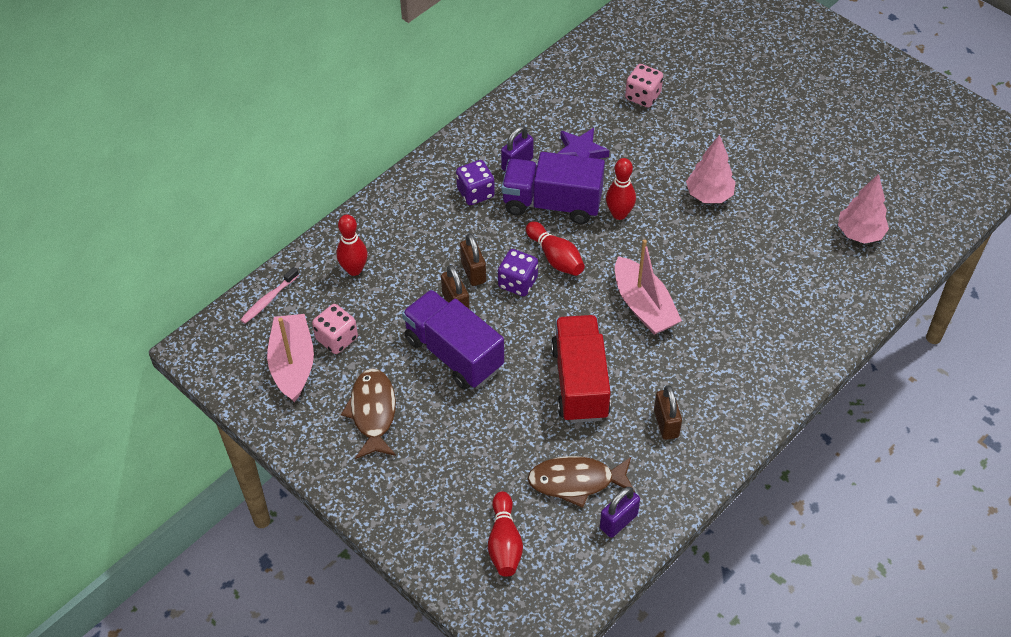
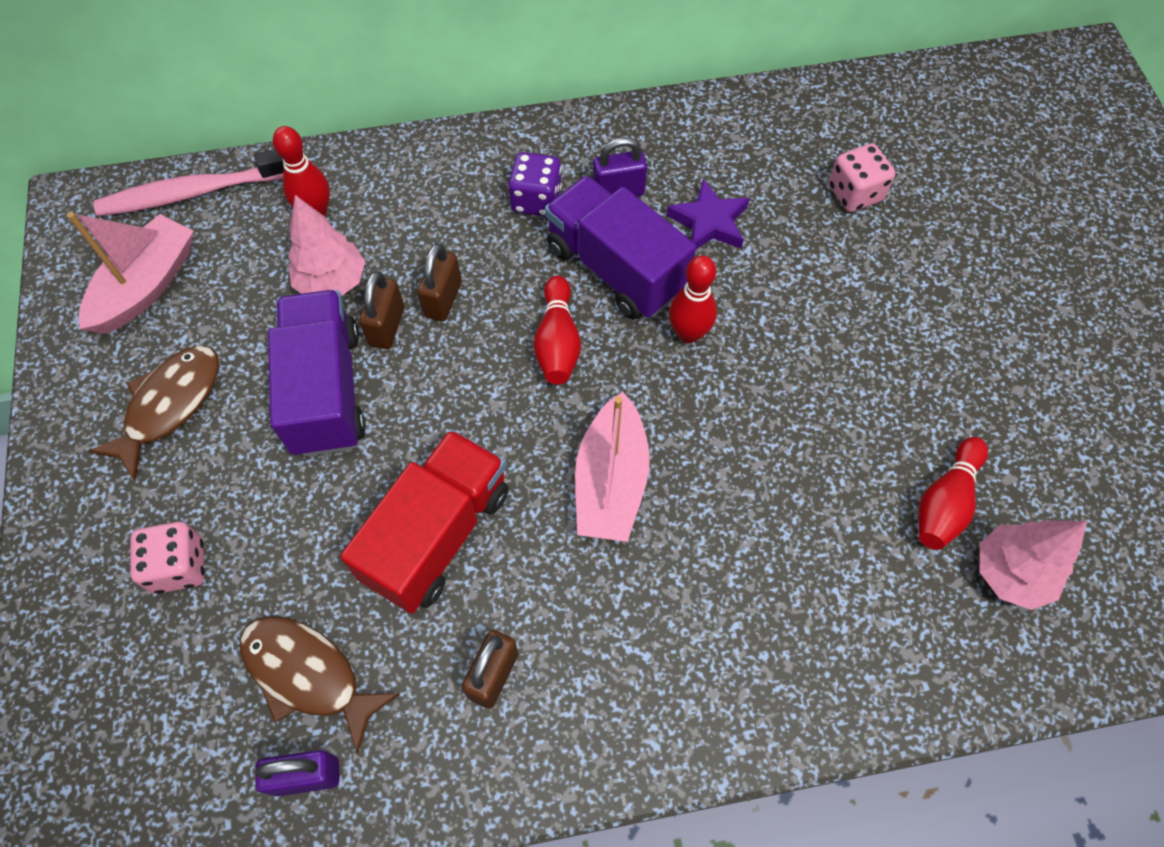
camera: 35 degrees right, 10 degrees up
pink toothbrush [240,267,299,323] -> pink toothbrush [94,149,284,216], size x1.89
pink dice [312,304,358,354] -> pink dice moved to [130,522,205,594]
red bowling pin [488,491,523,577] -> red bowling pin moved to [918,437,988,550]
purple dice [498,249,538,296] -> none
pink tree [686,135,735,203] -> pink tree moved to [288,195,365,296]

